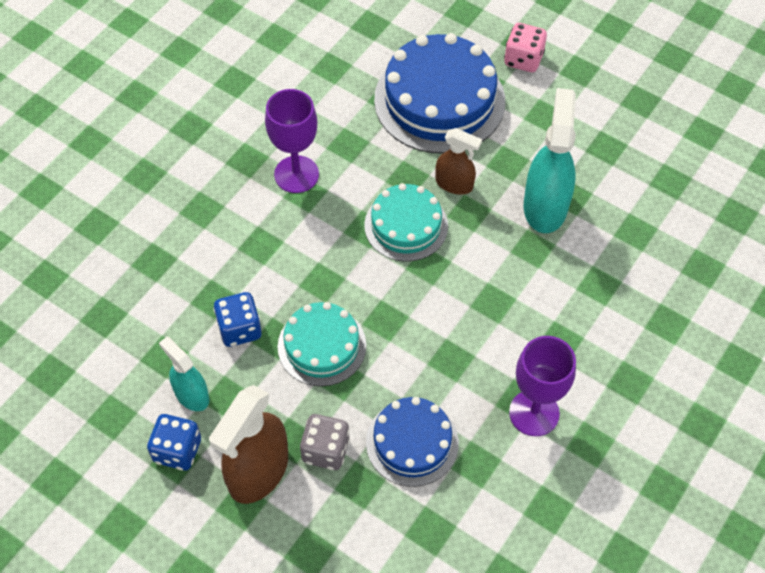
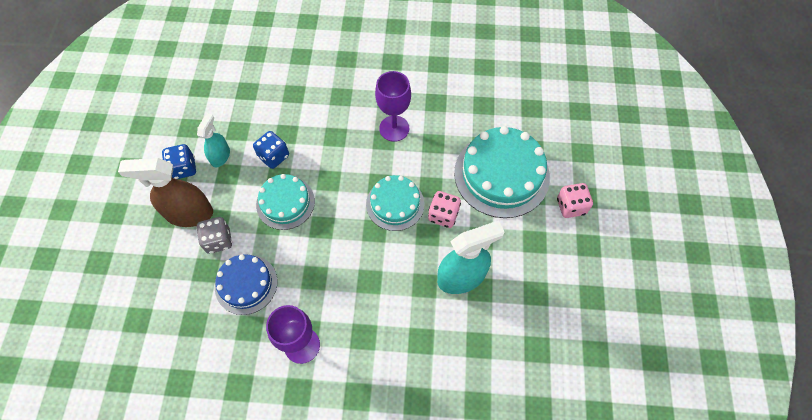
camera: 60 degrees right, 5 degrees up
blue cake [374,33,505,154] -> turquoise cake [454,126,550,218]
brown spray bottle [436,128,482,195] -> pink dice [428,191,461,228]

